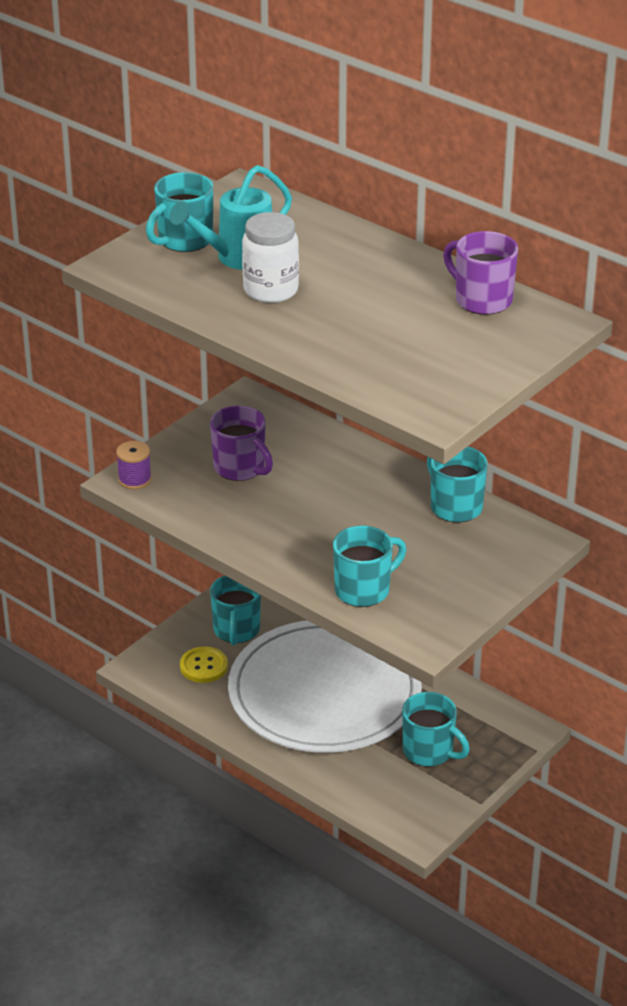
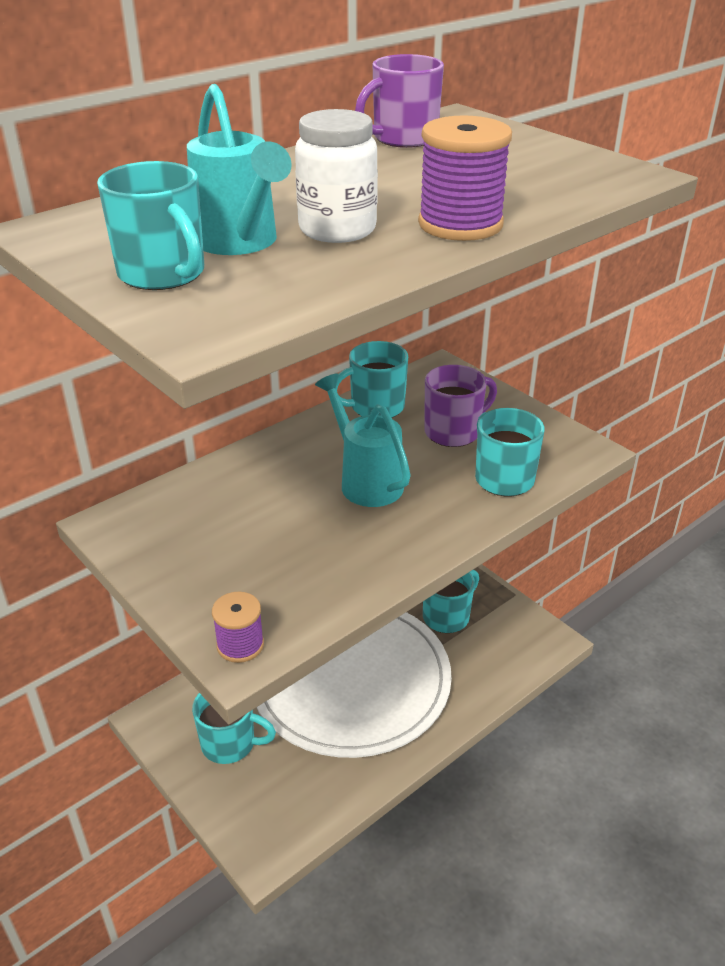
camera: 80 degrees left, 0 degrees up
yellow button [180,646,228,683] -> none
purple mug [210,406,273,481] -> purple mug moved to [424,365,497,447]
none -> turquoise watering can [315,373,411,507]
none -> purple spool [418,115,512,241]

